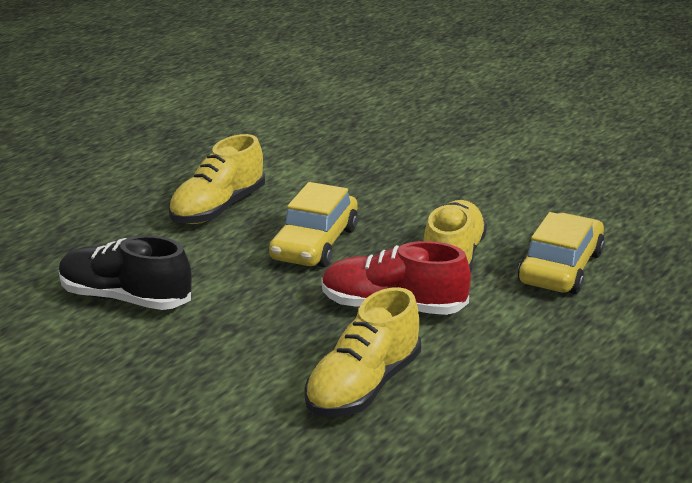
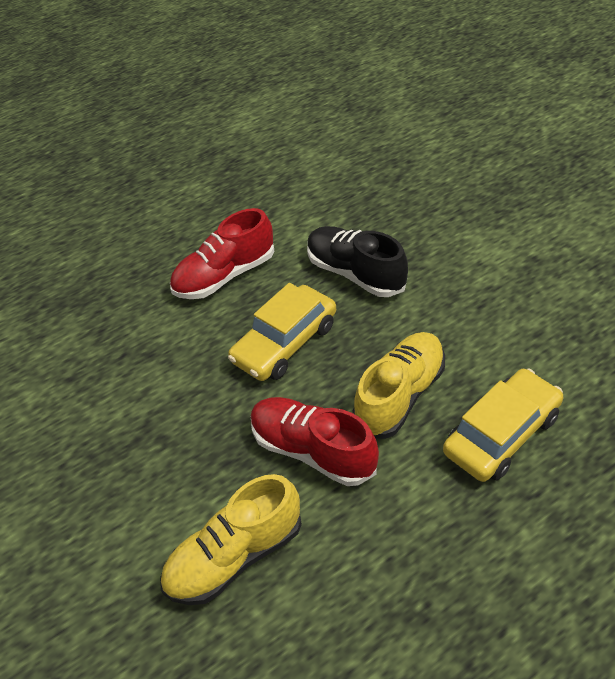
camera: 25 degrees right, 20 degrees up
black shoe [59,235,192,310] -> black shoe moved to [307,226,408,297]
yellow shoe [169,134,265,224] -> red shoe [170,208,275,299]

